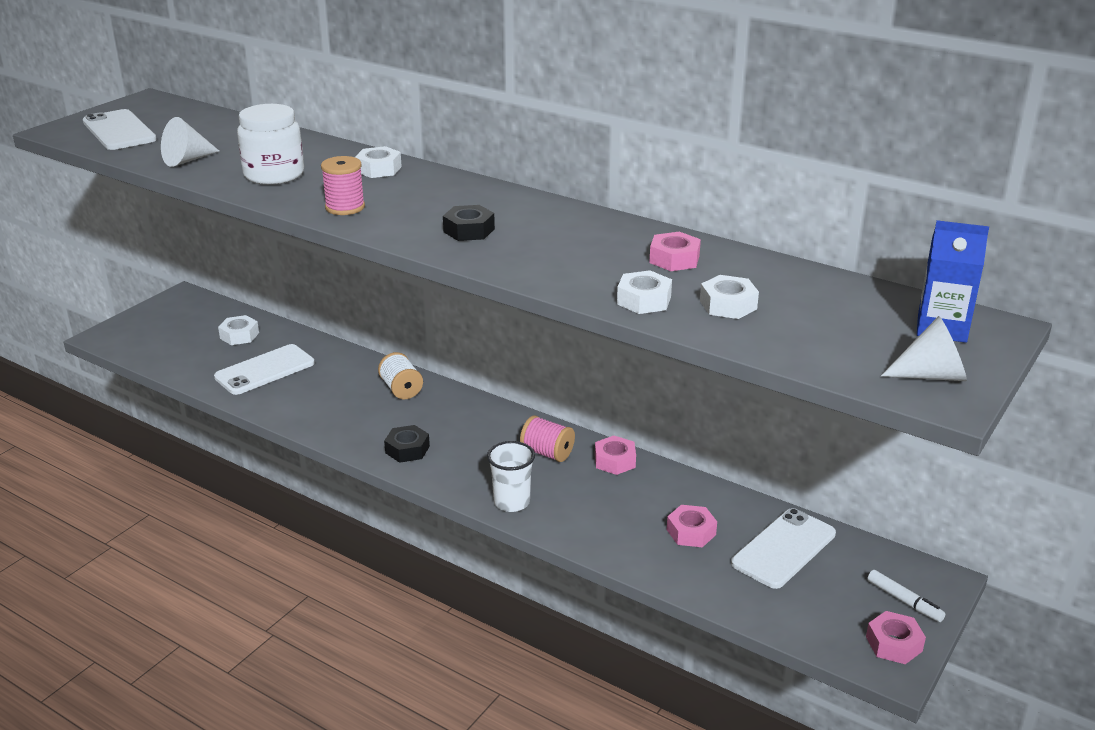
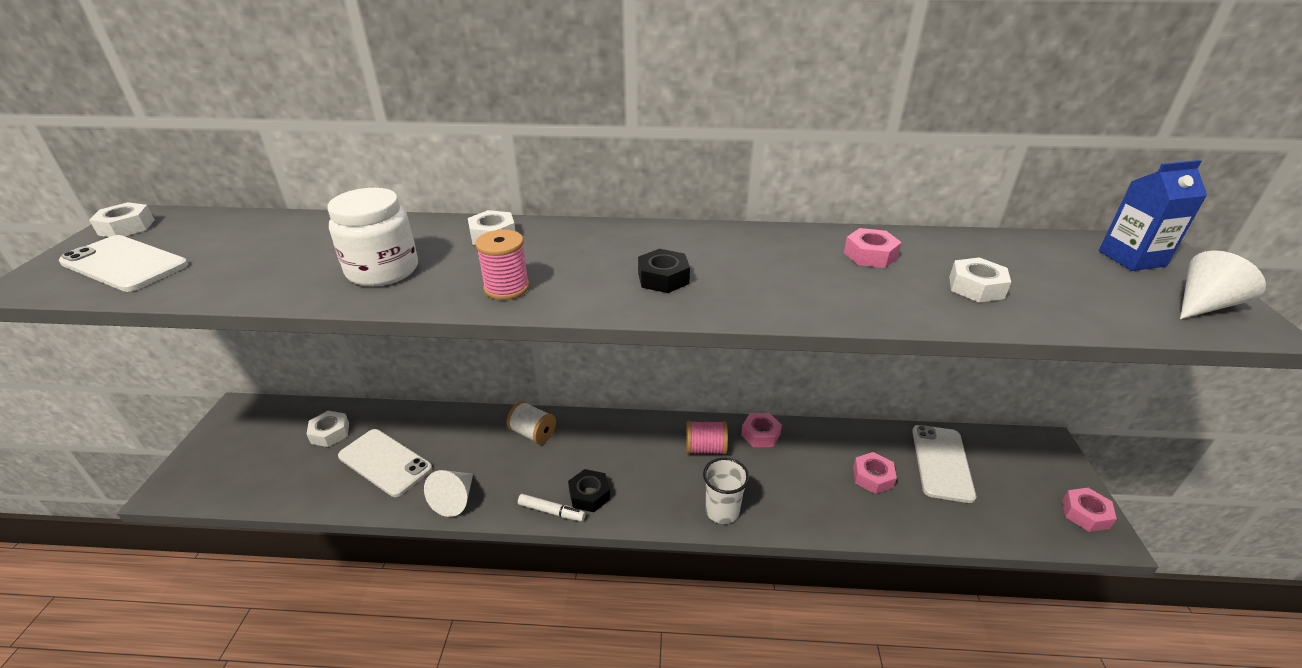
camera: 30 degrees left, 5 degrees up
white cone [161,117,220,167] -> white cone moved to [424,470,473,517]
white phone [214,344,315,395] -> white phone turned 75 degrees counterclockwise [338,429,432,497]
white nut [617,270,672,314] -> white nut moved to [89,202,155,237]
white marker [867,570,945,622] -> white marker moved to [518,494,585,522]

